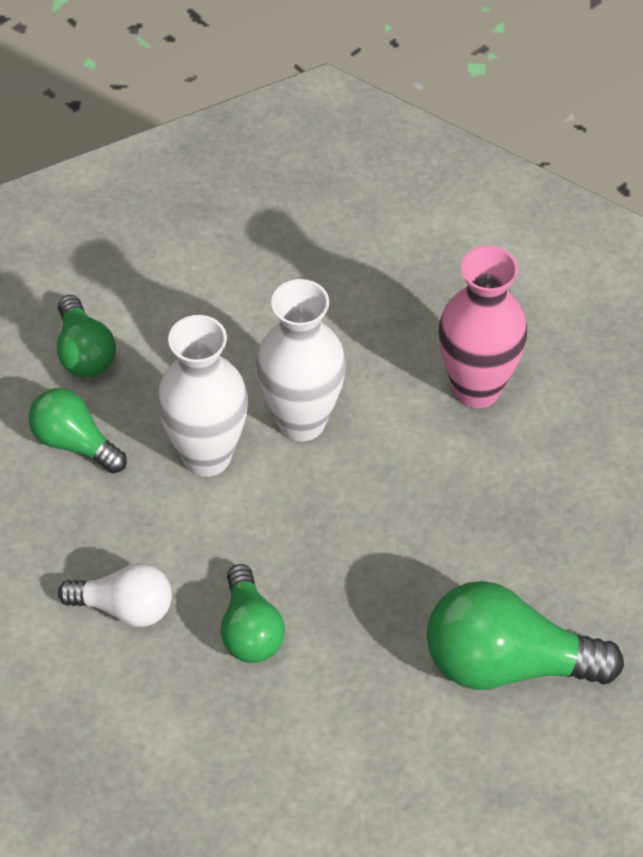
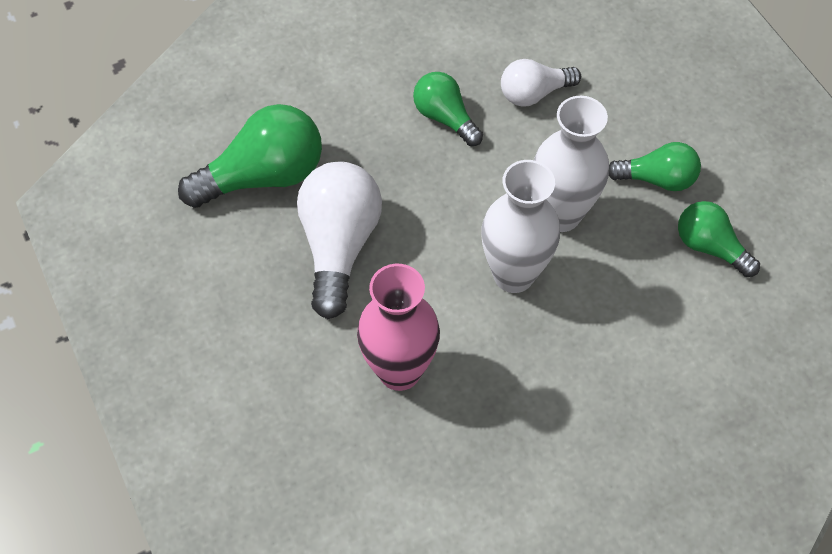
camera: 150 degrees right, 5 degrees up
none -> white light bulb [297,162,382,319]

